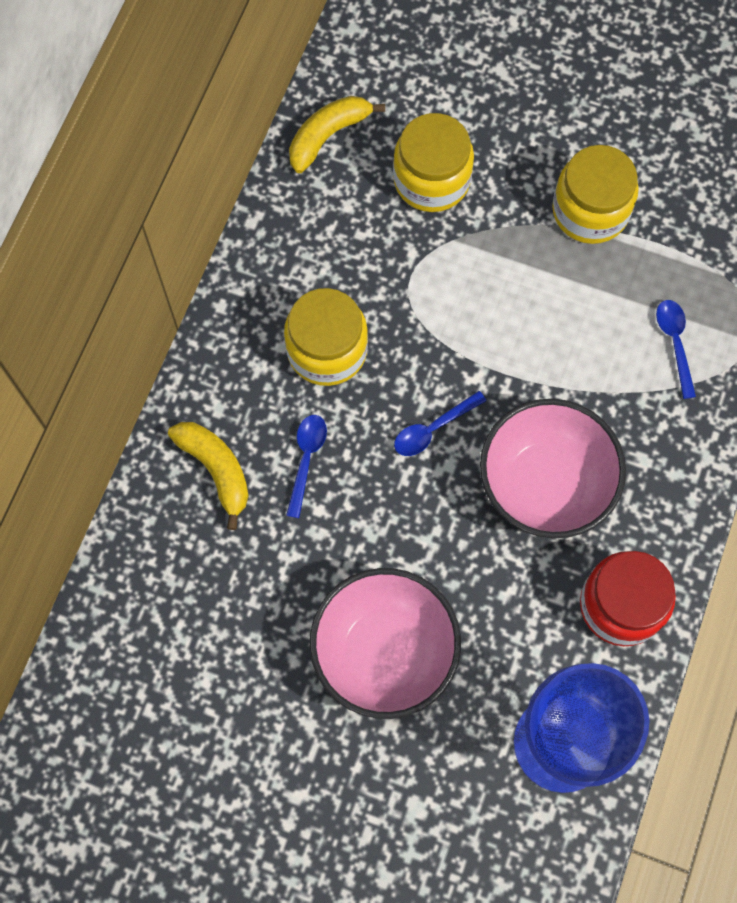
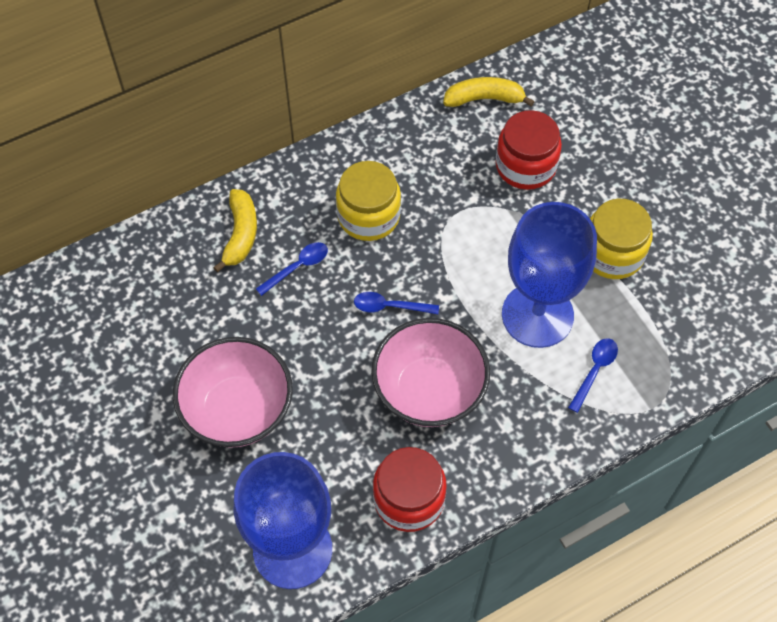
camera: 40 degrees right, 10 degrees down
yellow jar [393,113,474,212] -> red jar [496,110,562,190]
none -> blue goblet [502,202,597,348]

